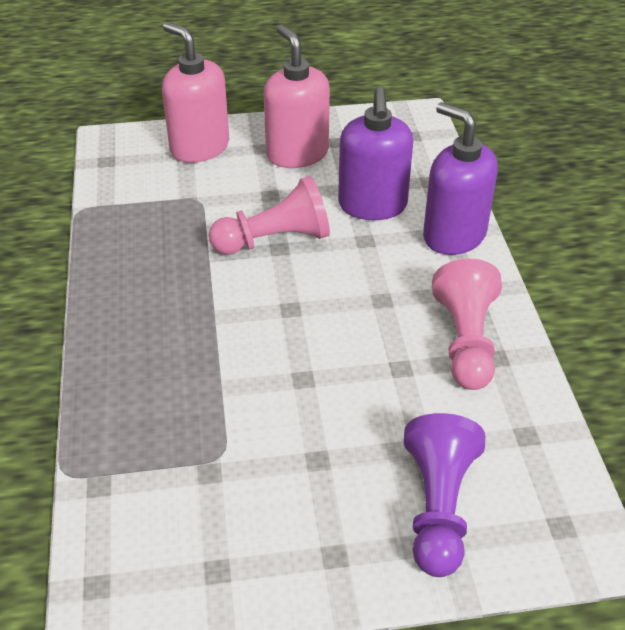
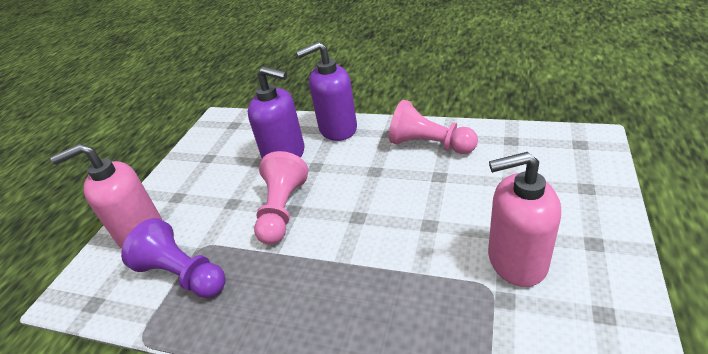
camera: 60 degrees left, 5 degrees down
pink soap dispenser [264,25,330,168] -> pink soap dispenser moved to [488,152,561,287]
purple pawn [403,413,485,577] -> purple pawn moved to [121,218,226,298]

